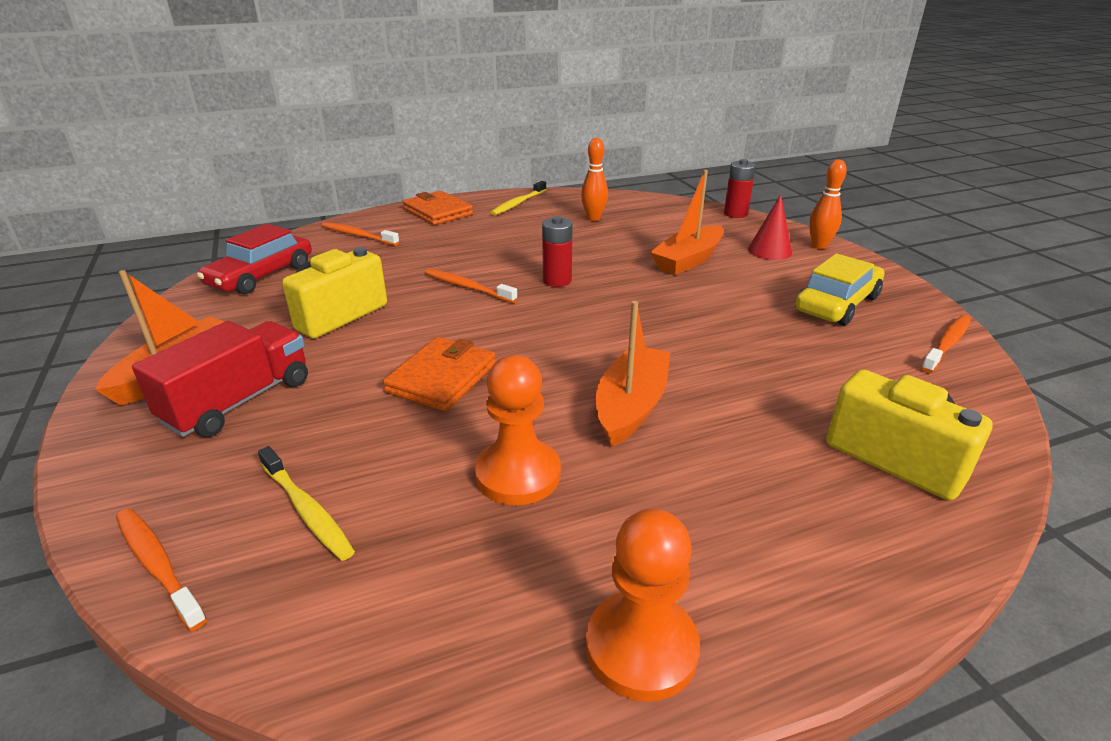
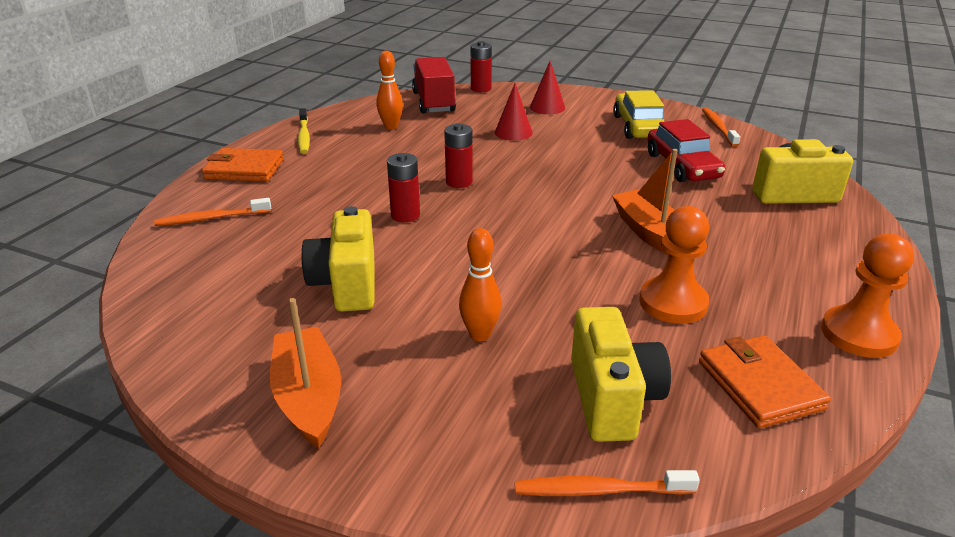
camera: 45 degrees left, 0 degrees up
red truck [132,321,308,437] -> red truck moved to [412,57,456,113]
red car [197,224,312,294] -> red car moved to [647,119,725,182]
yellow toothbrush [258,446,355,561] -> yellow camera [571,307,671,442]
orange wallet [383,337,496,411] -> orange wallet moved to [699,335,831,428]
orange toothbrush [425,269,518,303] -> red battery [387,153,420,222]
orange boat [650,170,724,275] -> red cone [495,83,533,141]
orange bowling pin [809,159,847,249] -> orange bowling pin moved to [459,228,502,341]

